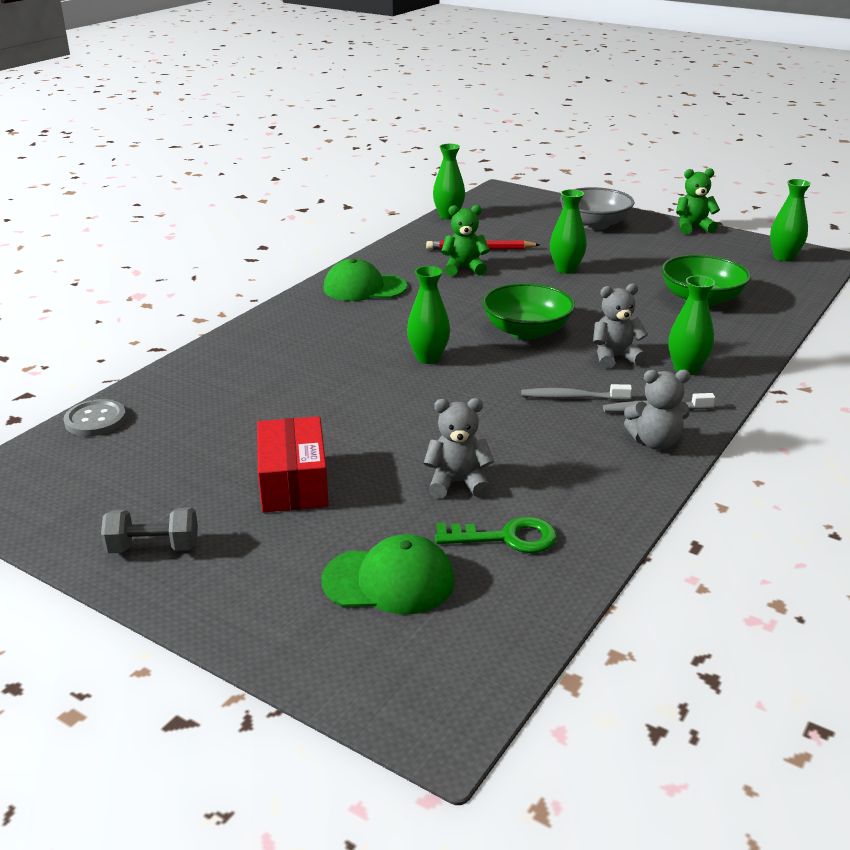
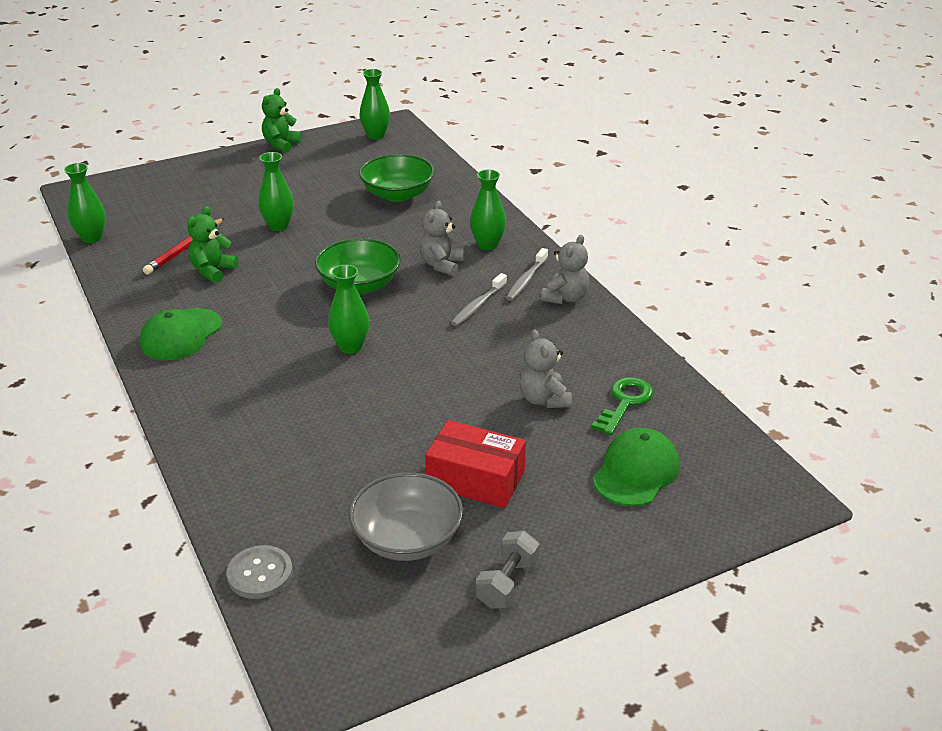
camera: 60 degrees left, 5 degrees up
grey teddy bear [424,398,494,499] -> grey teddy bear turned 45 degrees counterclockwise [520,329,572,408]
grey bowl [560,187,634,230] -> grey bowl moved to [349,472,463,561]

